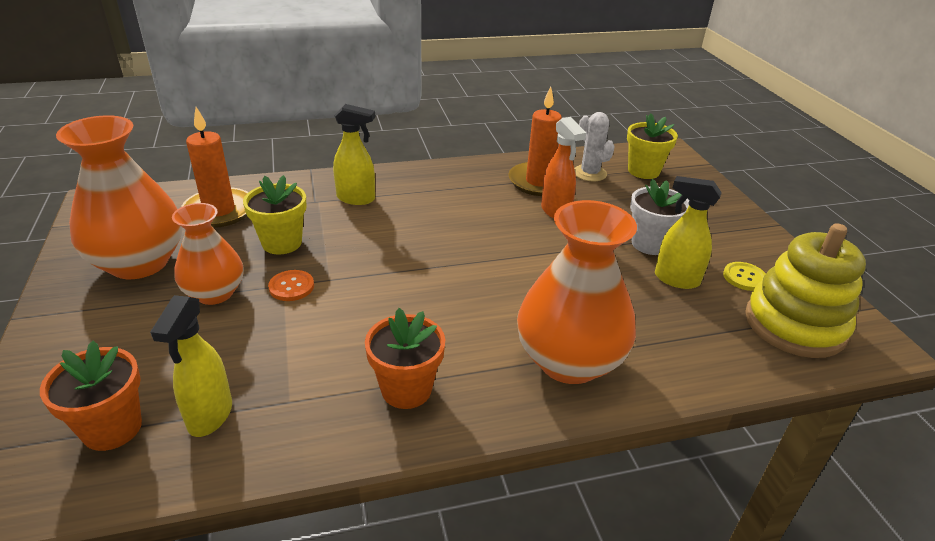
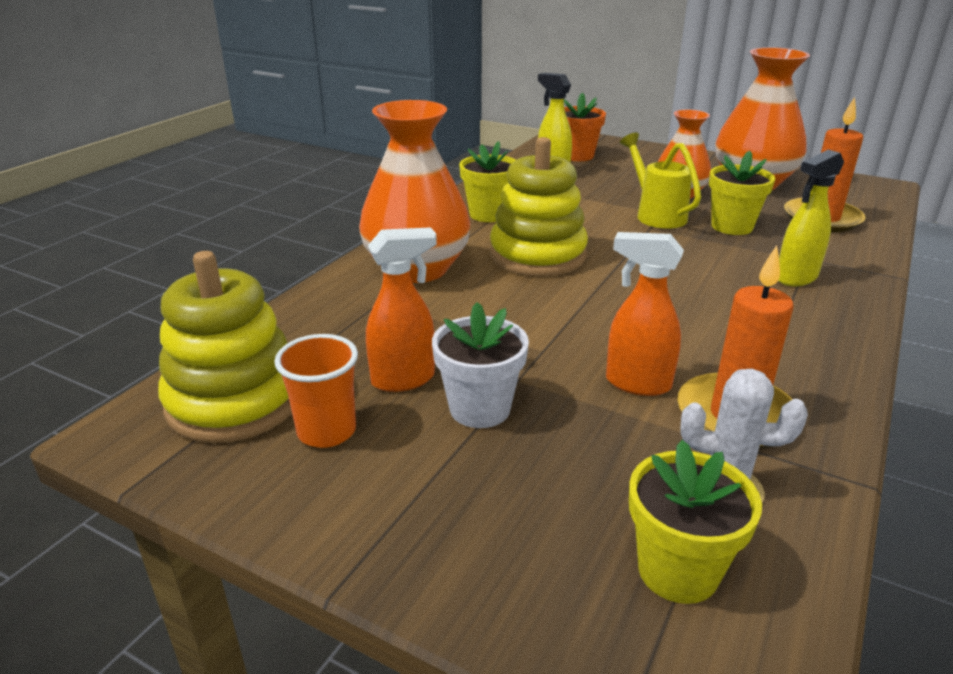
camera: 135 degrees right, 5 degrees down
orange button [268,270,314,301] -> yellow watering can [620,133,701,229]
orange flower pot [365,308,445,409] -> yellow flower pot [459,141,516,222]
yellow spray bottle [655,176,722,289] -> orange spray bottle [366,227,437,392]
yellow button [723,262,766,291] -> orange cup [274,334,358,448]
none -> yellow stacking toy [490,137,588,277]

